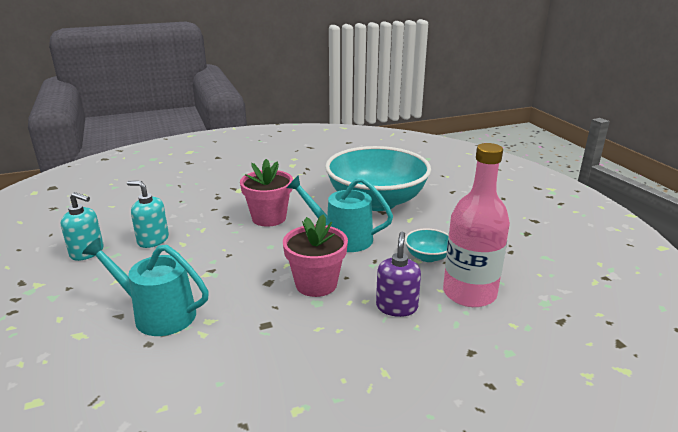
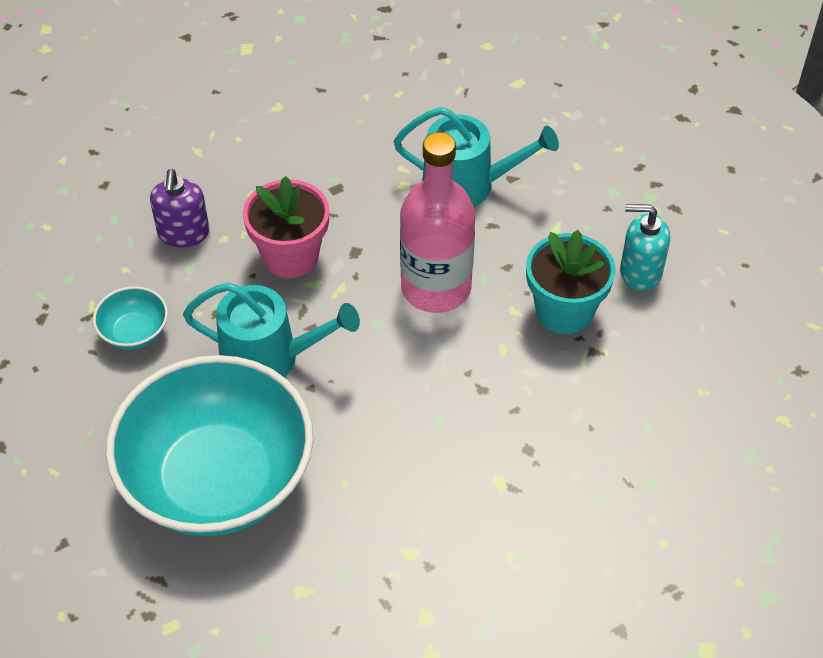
camera: 170 degrees right, 25 degrees up
turquoise soap dispenser [127,181,169,248] -> turquoise flower pot [526,230,616,334]
pink flower pot [240,159,293,227] -> none
pink bottle [443,143,510,307] -> pink bottle moved to [400,132,475,313]

